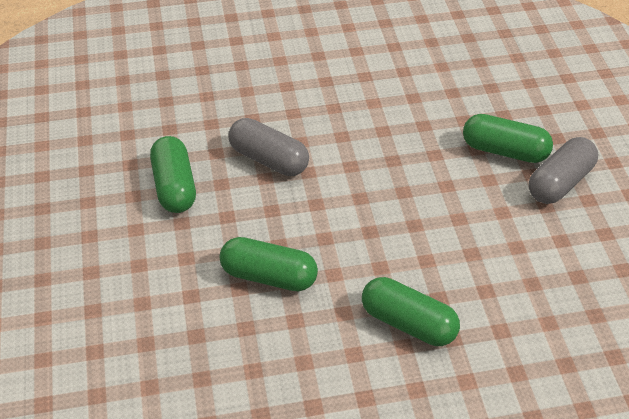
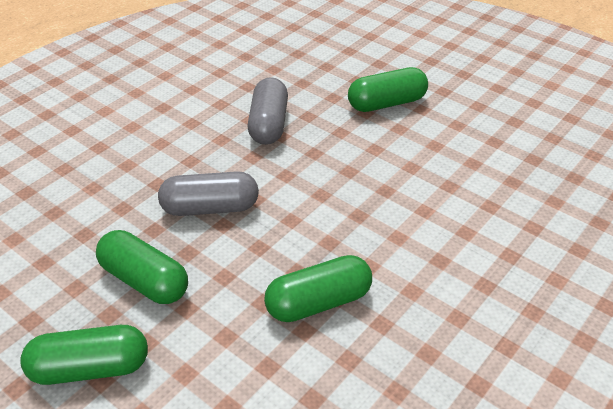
camera: 40 degrees left, 5 degrees down
green capsule [362,277,460,346] -> green capsule moved to [20,325,148,385]
grey capsule [529,137,598,204] -> grey capsule moved to [248,77,288,145]

